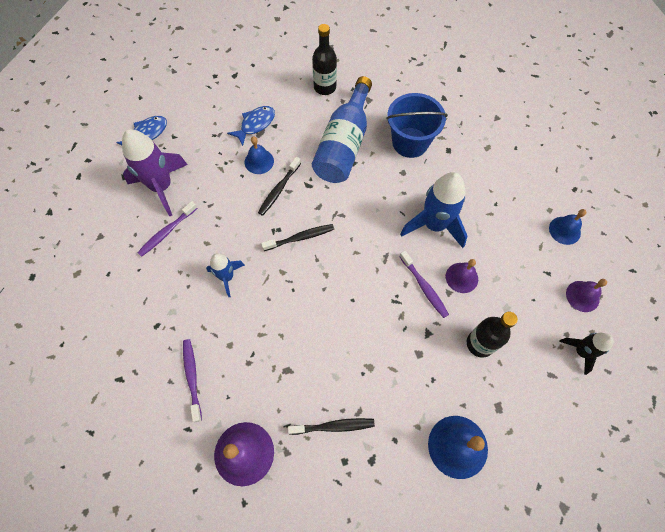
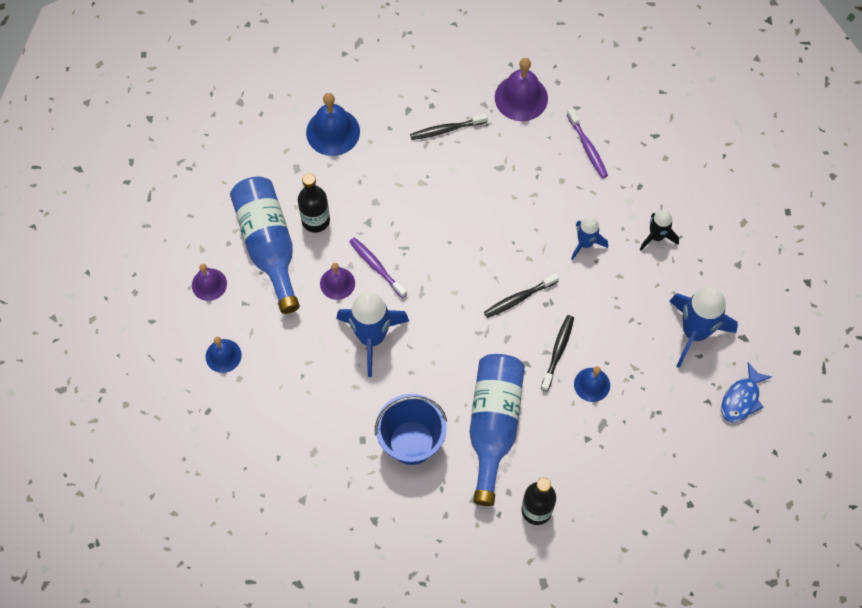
camera: 170 degrees right, 0 degrees up
purple rocket [122,129,188,216] -> blue rocket [670,287,738,368]
purple toothbrush [137,201,197,257] -> none
blue fish [227,106,275,146] -> none
black rocket [559,333,614,375] -> black rocket moved to [639,209,679,251]
none -> blue bottle [230,177,300,314]

